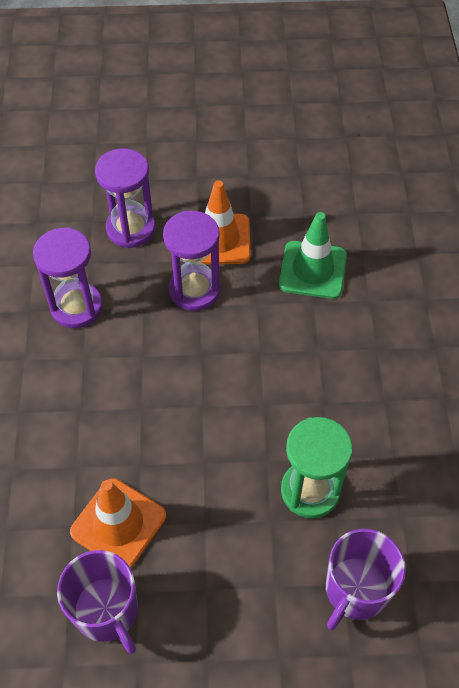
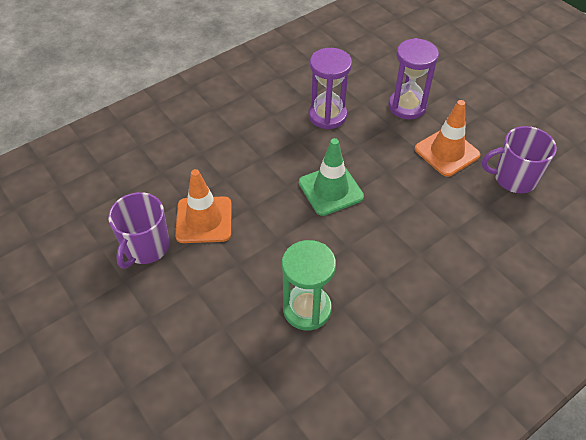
camera: 55 degrees right, 5 degrees down
purple hourglass [163,210,220,311] -> none
green traffic cone [279,212,347,299] -> green traffic cone moved to [299,138,364,216]
purple mug [326,529,406,630] -> purple mug moved to [482,126,557,193]

